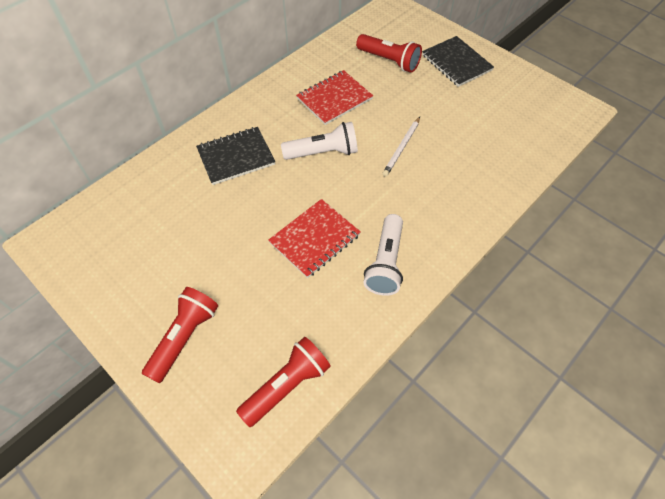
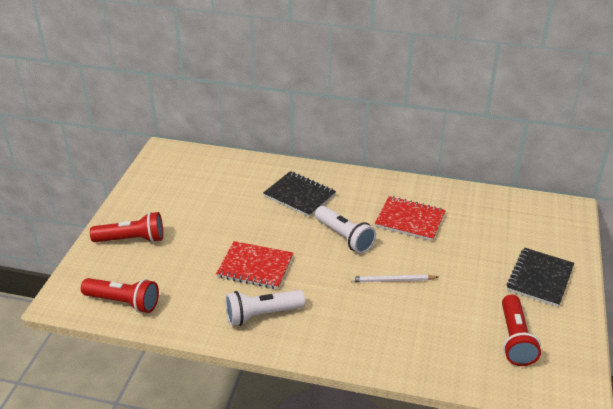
camera: 60 degrees right, 20 degrees down
red flashlight [356,34,422,73] -> red flashlight moved to [502,295,541,366]

